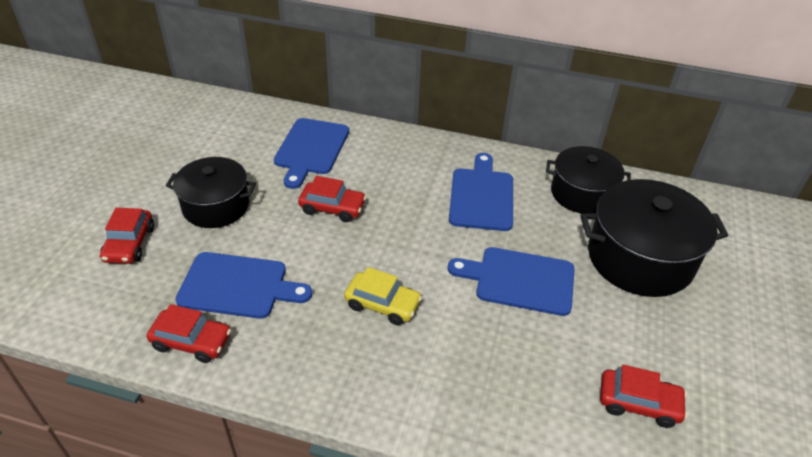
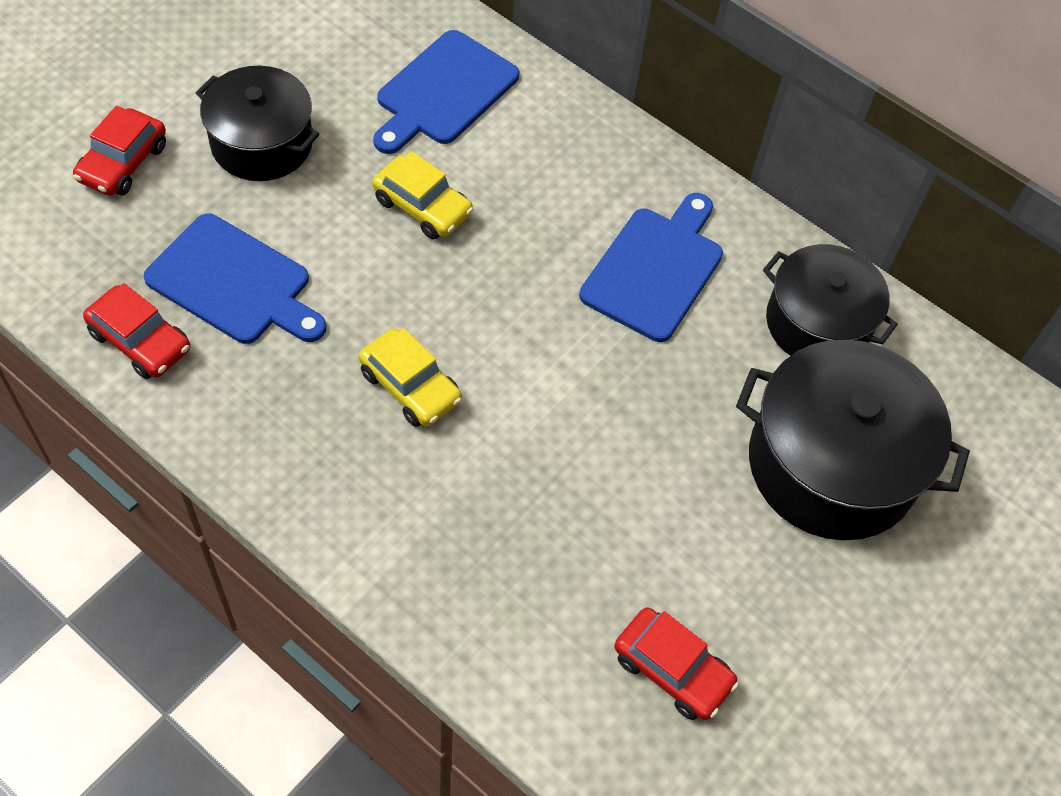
camera: 20 degrees right, 15 degrees up
red car [298,176,366,222] -> yellow car [372,151,473,240]
blue cutting board [448,247,575,316] -> none

